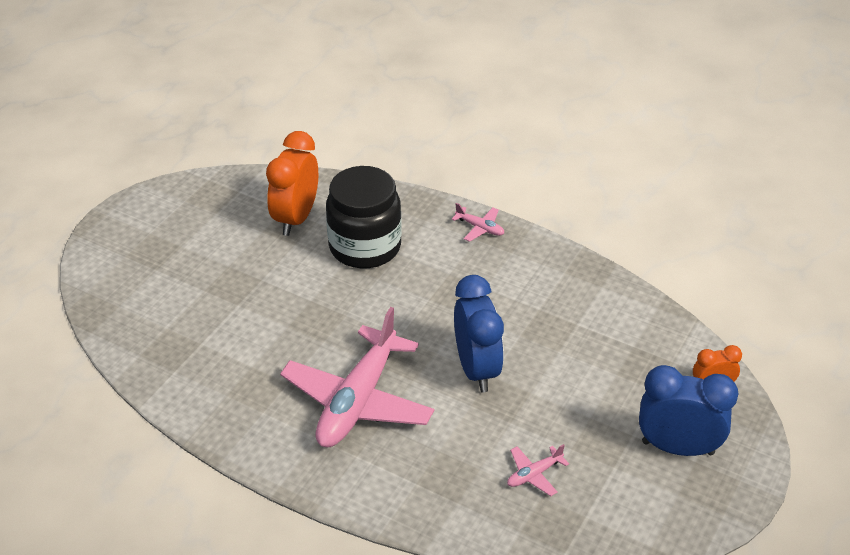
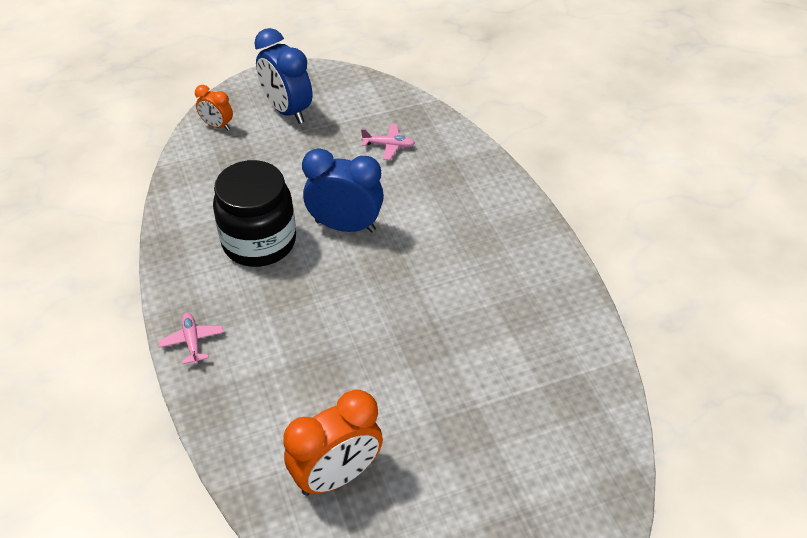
camera: 140 degrees left, 5 degrees up
pink plane [280,307,434,447] -> none
black jar [326,166,402,269] -> black jar moved to [213,160,296,267]
blue clock [454,275,504,392] -> blue clock turned 75 degrees clockwise [302,148,384,232]

